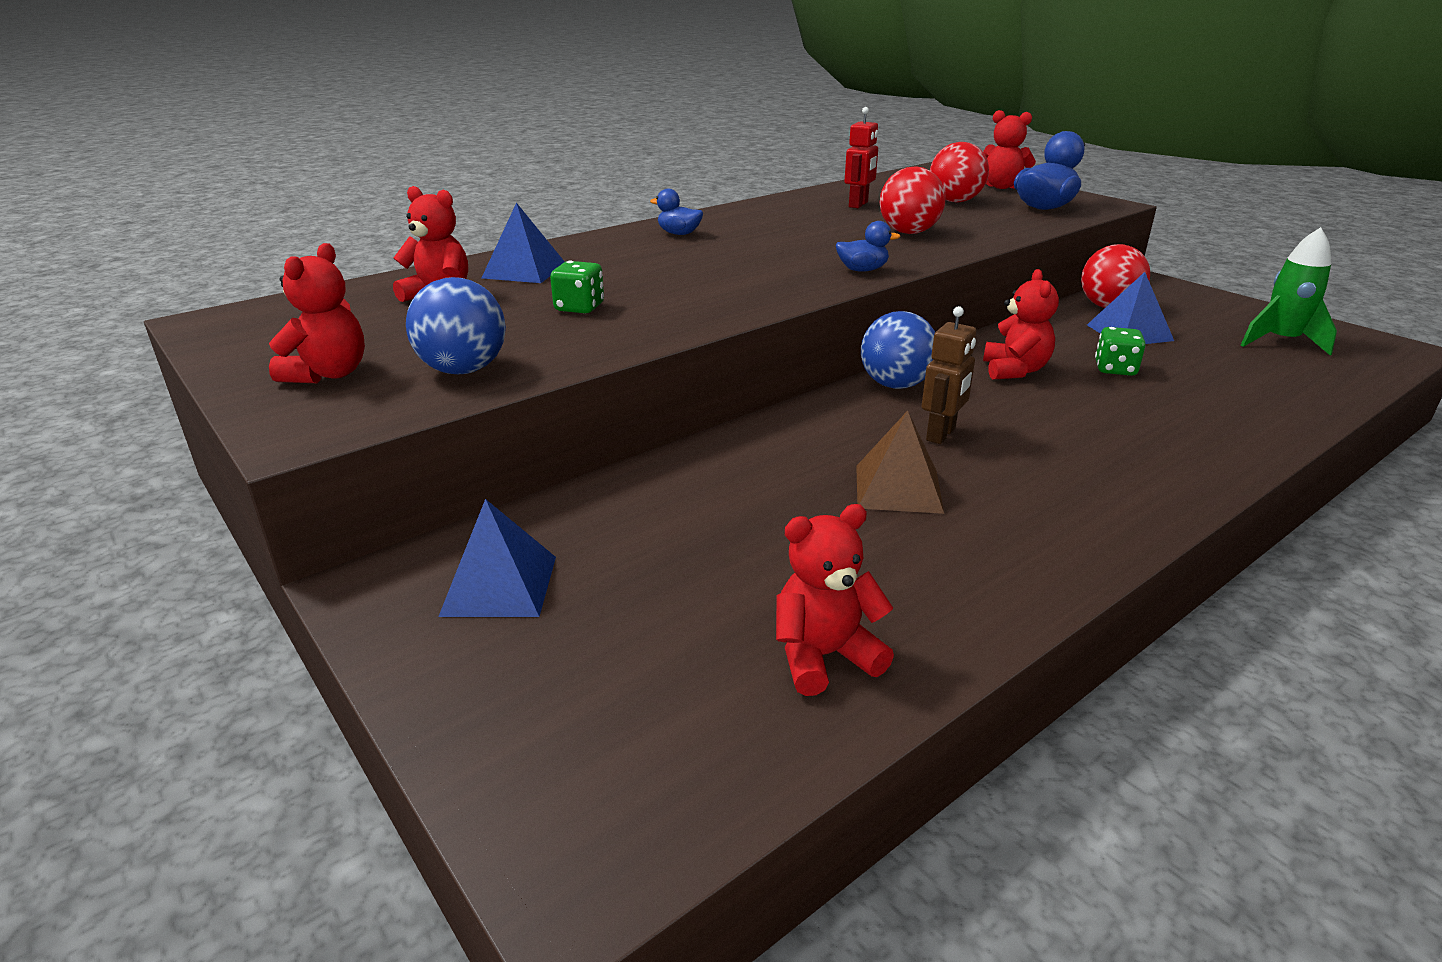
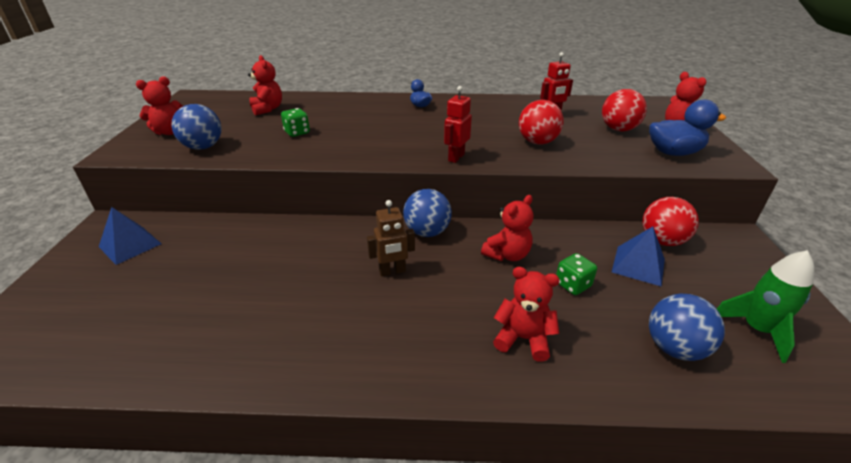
camera: 40 degrees right, 5 degrees up
blue pyramid [482,203,565,283] -> none
red teddy bear [776,504,894,696] -> red teddy bear moved to [493,267,560,362]
blue duck [836,221,900,272] -> red robot [444,86,472,163]
brown pyramid [856,411,944,514] -> none
none -> blue ball [649,294,725,361]

